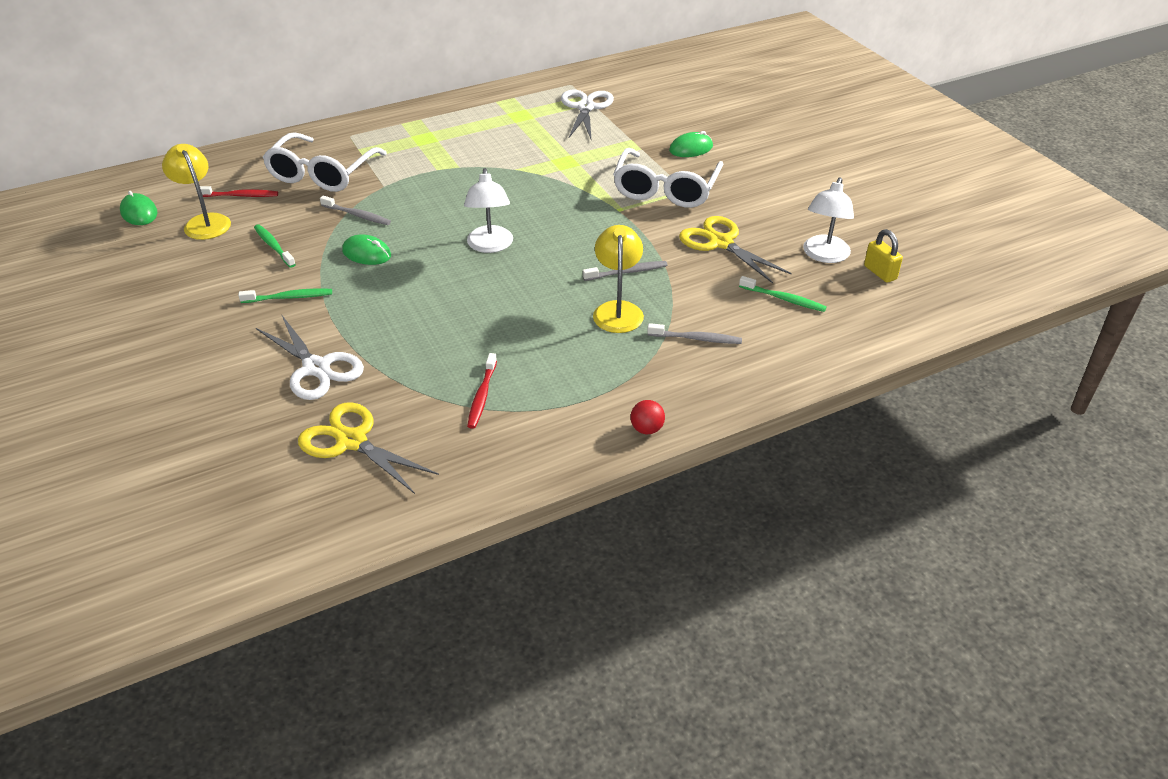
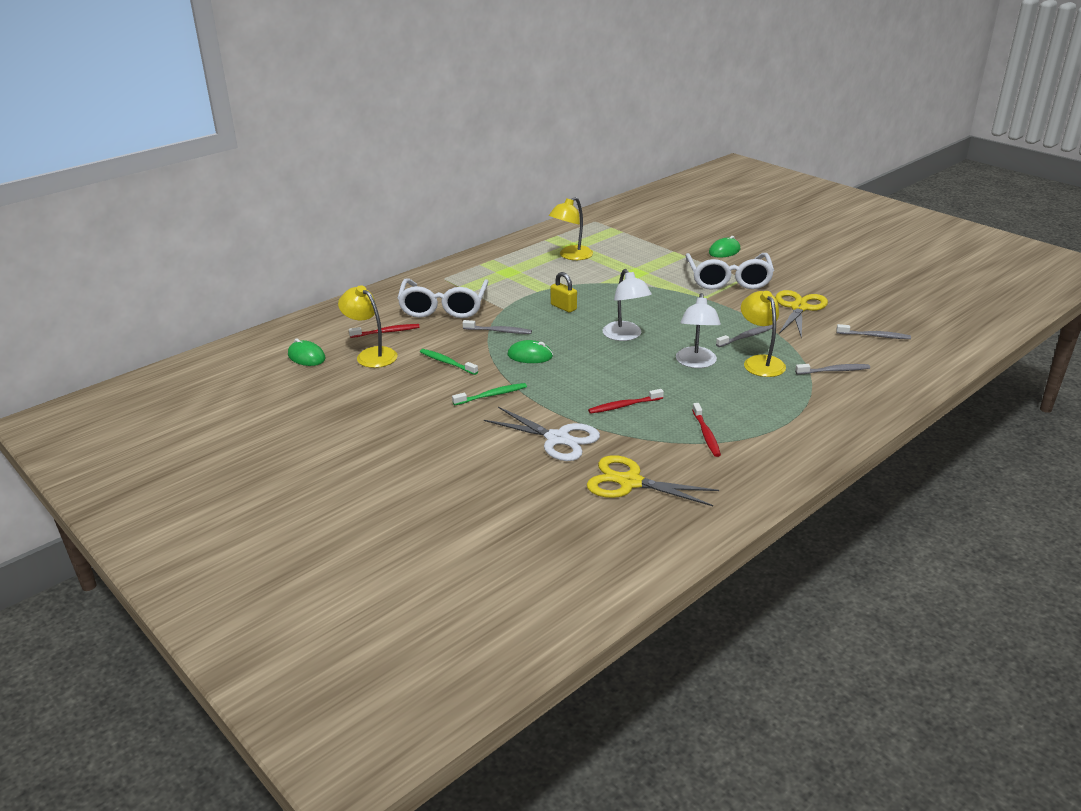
camera: 15 degrees left, 10 degrees down
white scissors [561,90,614,139] -> none
red ball [630,400,665,434] -> none
yellow scissors [679,216,792,284] -> yellow scissors turned 75 degrees clockwise [775,290,828,339]
green toothbrush [739,276,827,312] -> grey toothbrush [836,324,911,339]
white lamp [803,177,854,263] -> white lamp moved to [676,293,721,368]
yellow padlock [864,229,903,283] -> yellow padlock moved to [551,272,577,312]
none -> yellow lamp [549,197,593,260]
none -> red toothbrush [588,389,664,414]

